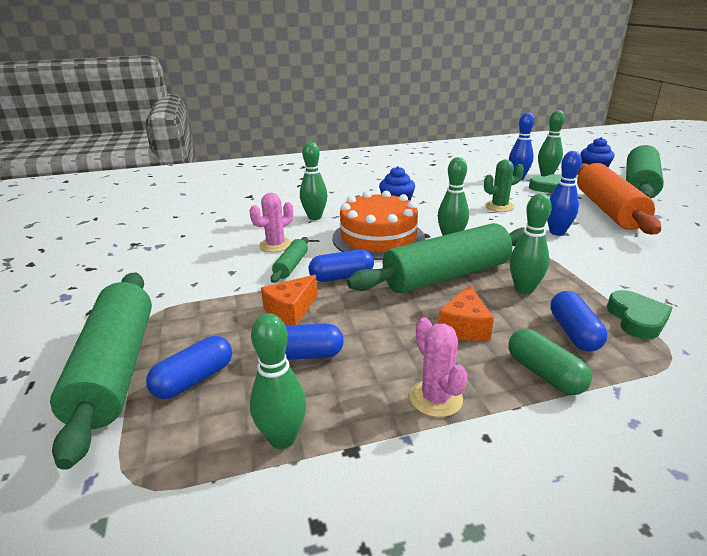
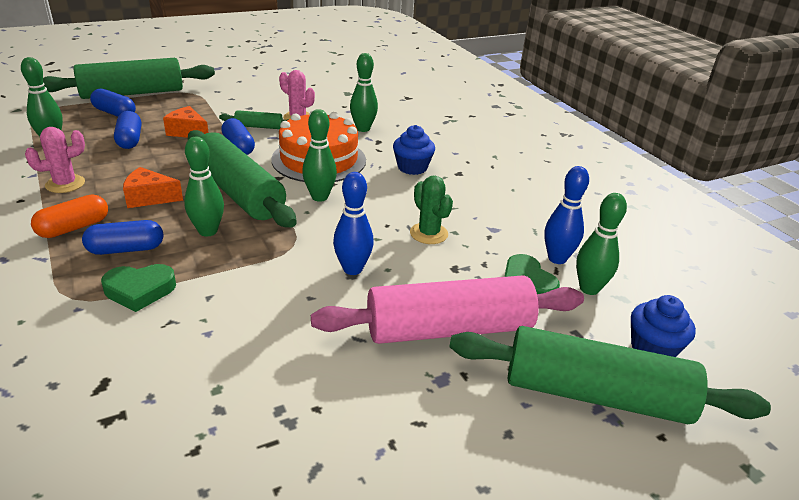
camera: 75 degrees right, 5 degrees up
green capsule [508,329,592,395] -> orange capsule [31,194,108,238]
orange rolling pin [577,163,661,235] -> pink rolling pin [311,276,584,344]

